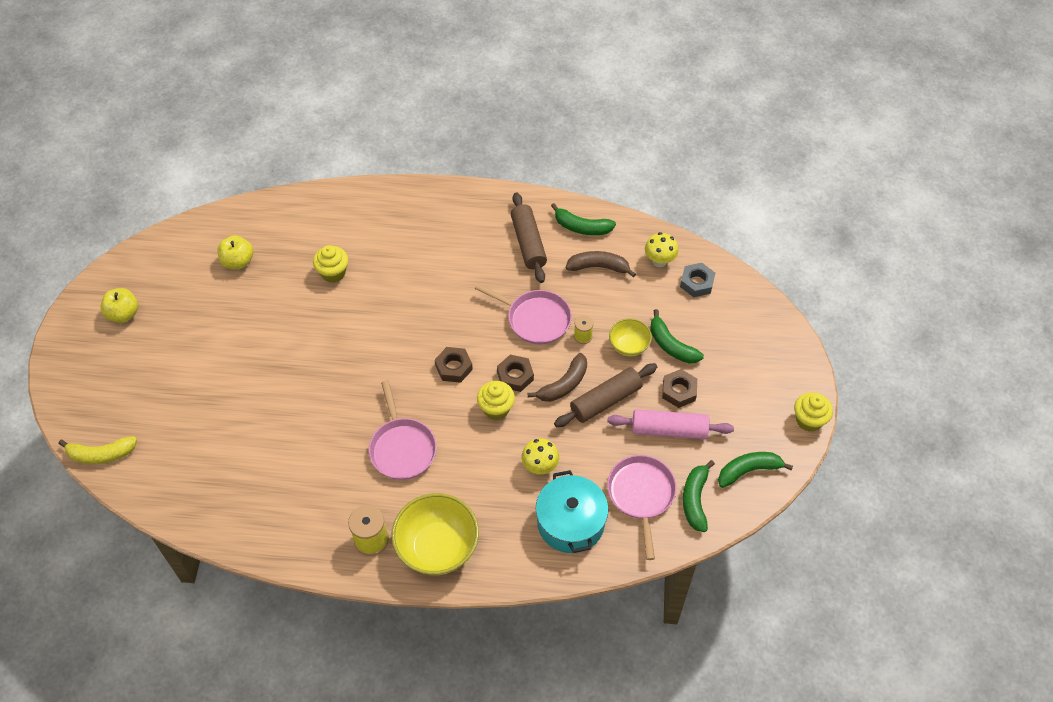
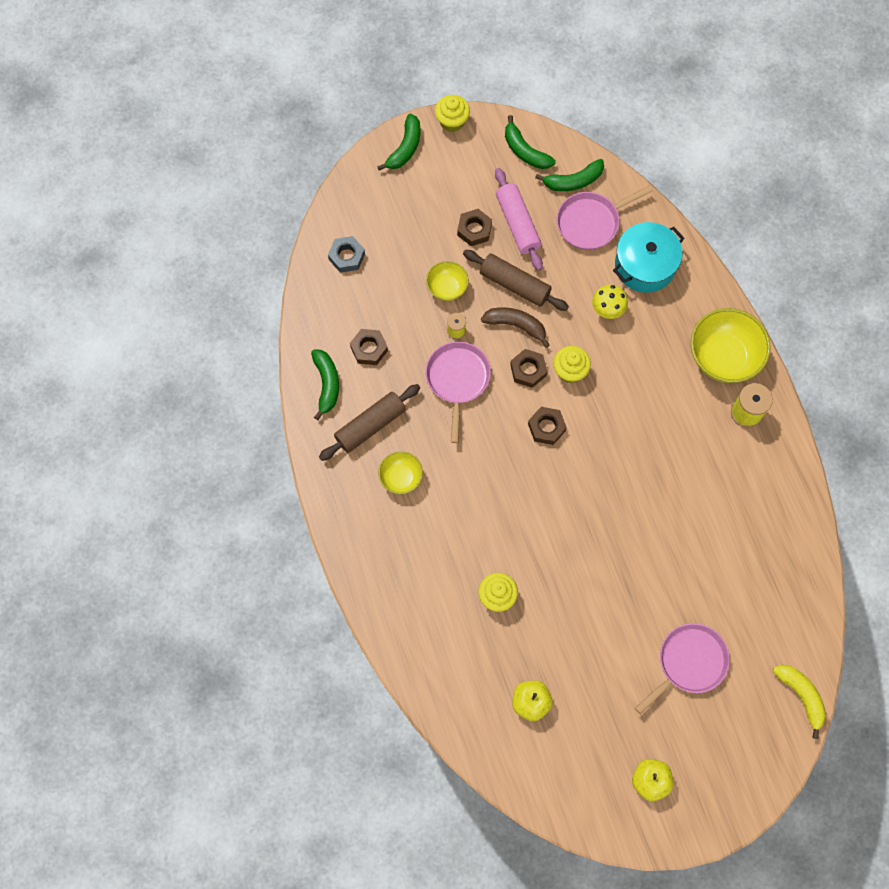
camera: 115 degrees left, 15 degrees up
pink pan [369,380,437,480] -> pink pan moved to [635,623,730,714]
brown banana [566,251,636,277] -> brown nut [350,329,388,365]
yellow mushroom [645,232,679,267] -> none
green banana [650,309,704,364] -> green banana moved to [377,114,420,171]
none -> yellow bowl [378,451,423,494]

